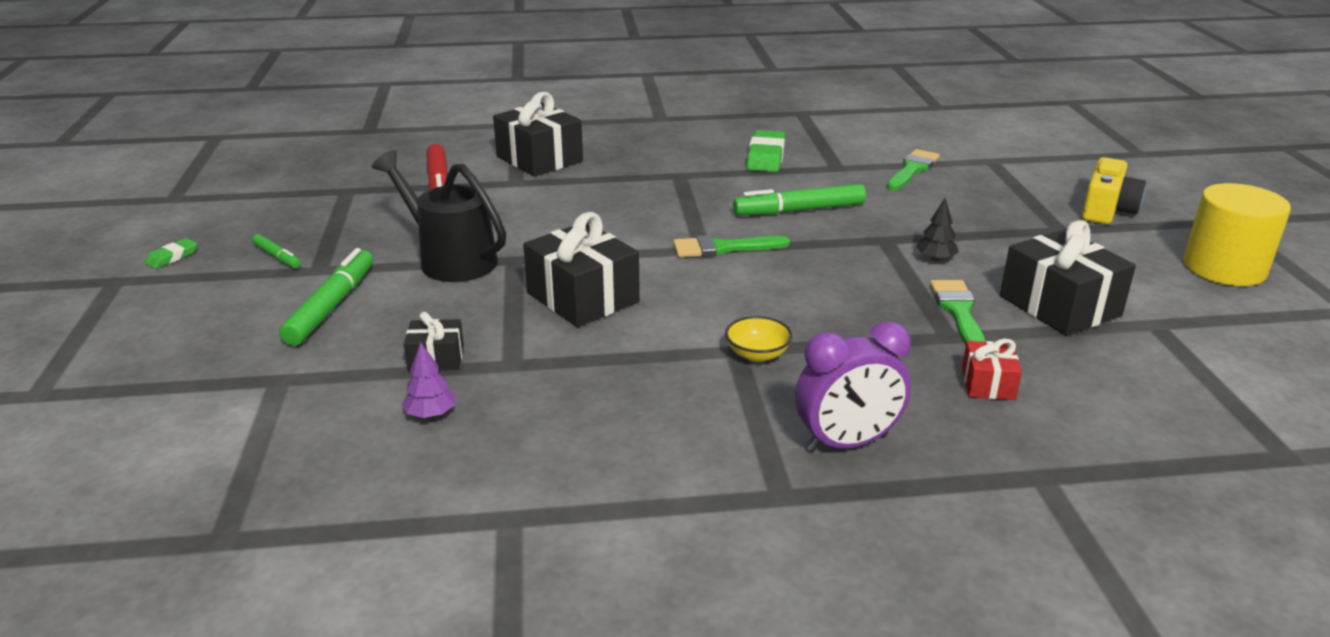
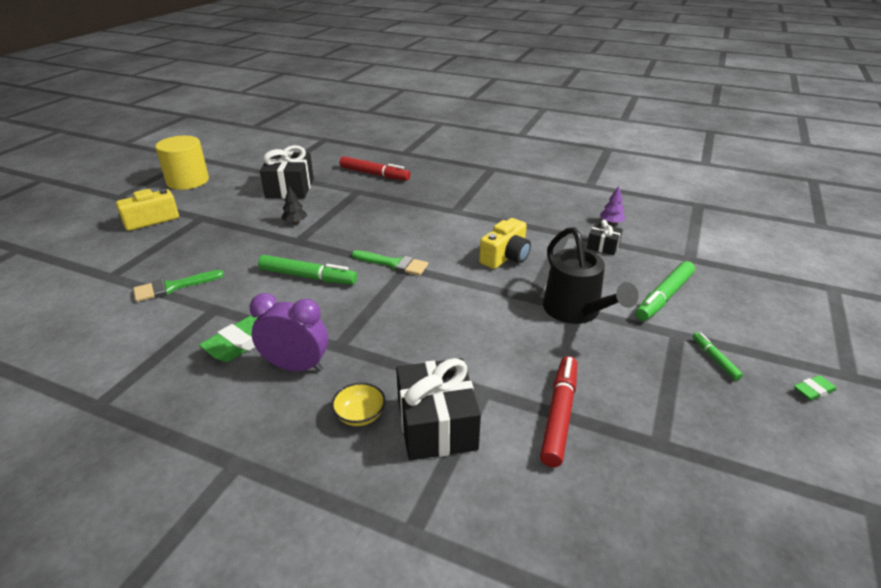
camera: 150 degrees left, 5 degrees up
black gift [523,212,640,327] -> yellow camera [479,218,531,269]
yellow bowl [725,316,793,362] -> yellow bowl moved to [331,383,386,426]
purple clock [795,321,911,452] -> purple clock moved to [250,293,328,372]
green brush [930,280,986,345] -> none
red gift [962,339,1022,400] -> red marker [339,156,410,181]

